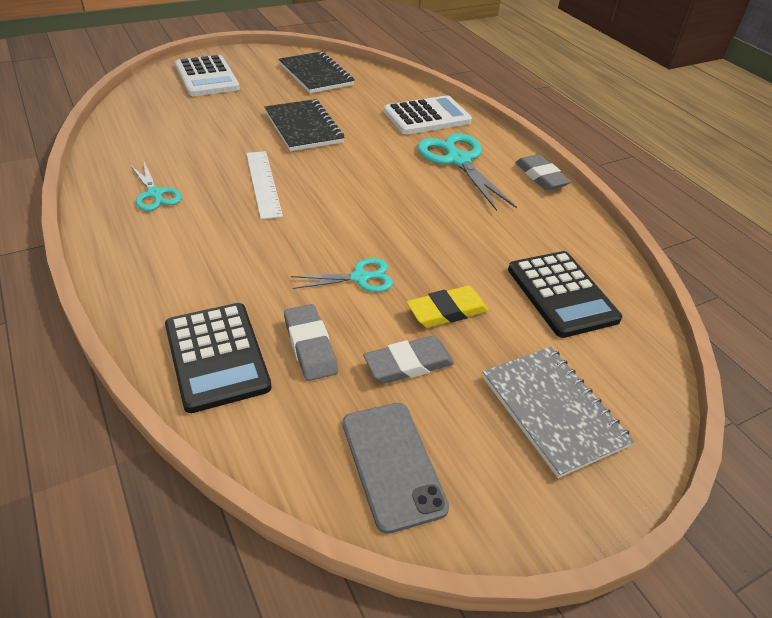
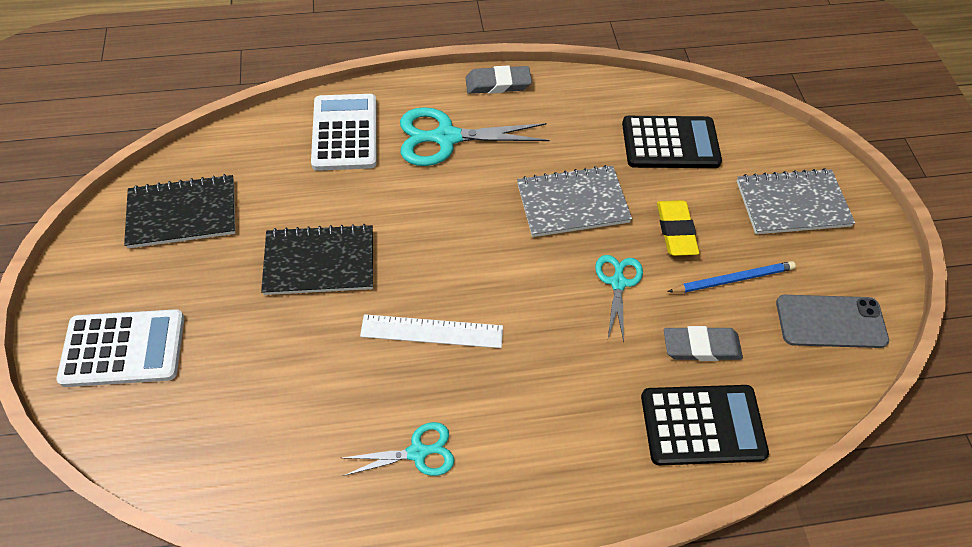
camera: 70 degrees left, 15 degrees up
grey eraser [363,336,454,383] -> blue pencil [667,261,796,293]
none -> grey notebook [517,165,632,237]

